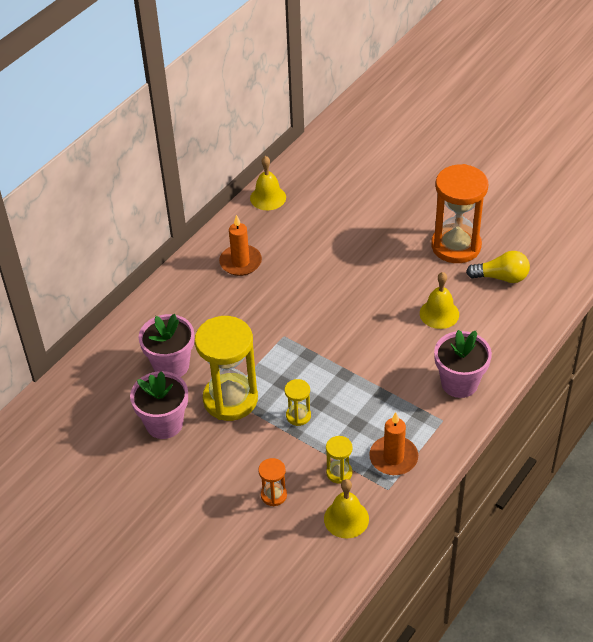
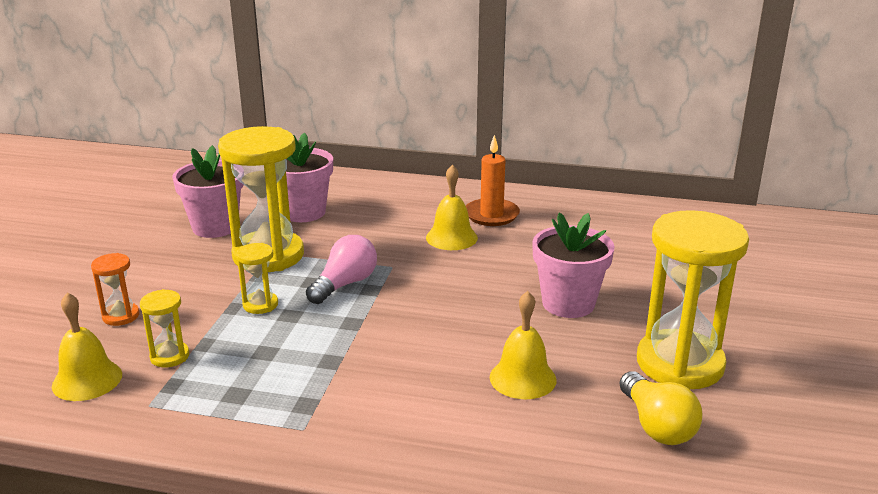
camera: 65 degrees right, 20 degrees down
yellow bell [250,156,286,210] -> yellow bell moved to [426,165,478,250]
orange candle [369,412,418,475] -> none
orange hourglass [431,164,488,263] -> yellow hourglass [637,210,749,389]
pink flower pot [434,330,492,398] -> pink flower pot moved to [532,213,614,318]
none -> pink light bulb [306,235,377,304]

